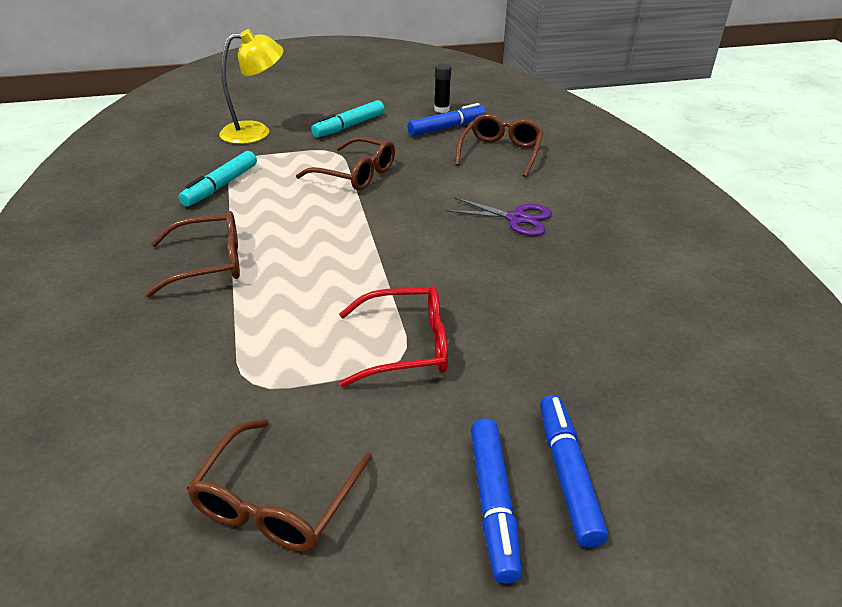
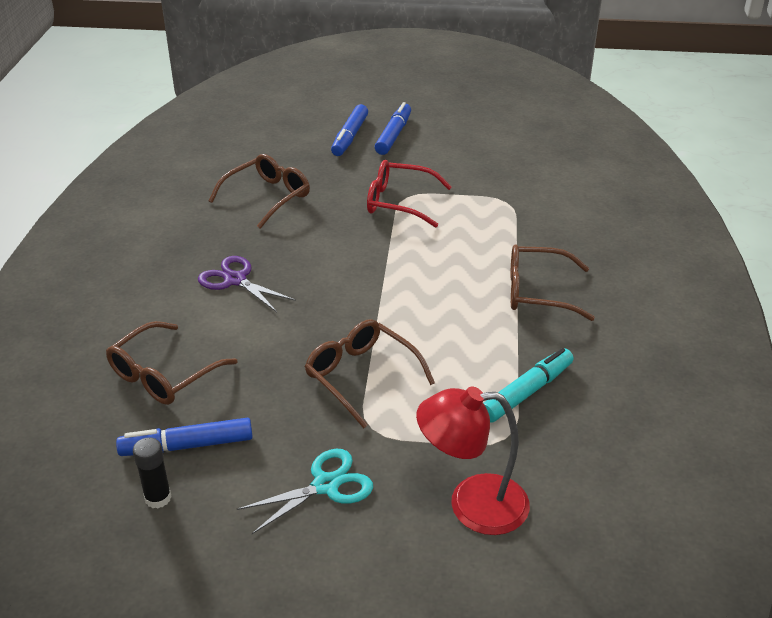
camera: 160 degrees left, 0 degrees up
brown glasses [186,419,372,552] -> brown glasses moved to [209,154,310,229]
yellow lamp [219,29,284,144] -> red lamp [416,386,530,535]
turquoise marker [311,100,384,137] -> turquoise scissors [237,449,373,534]

